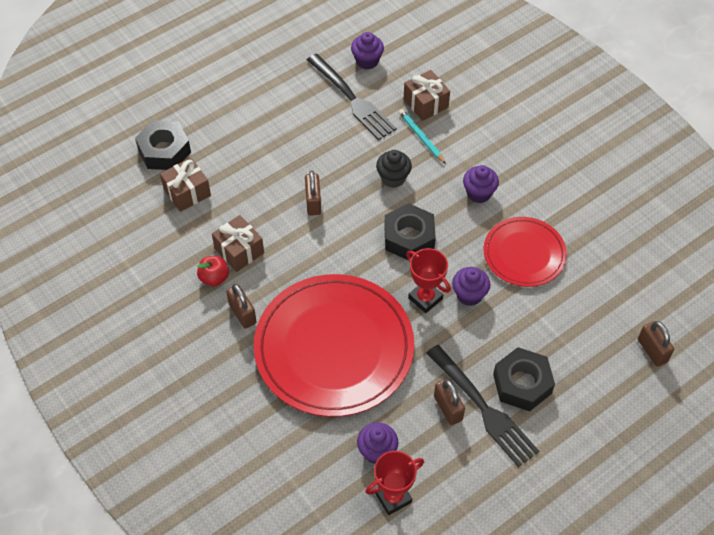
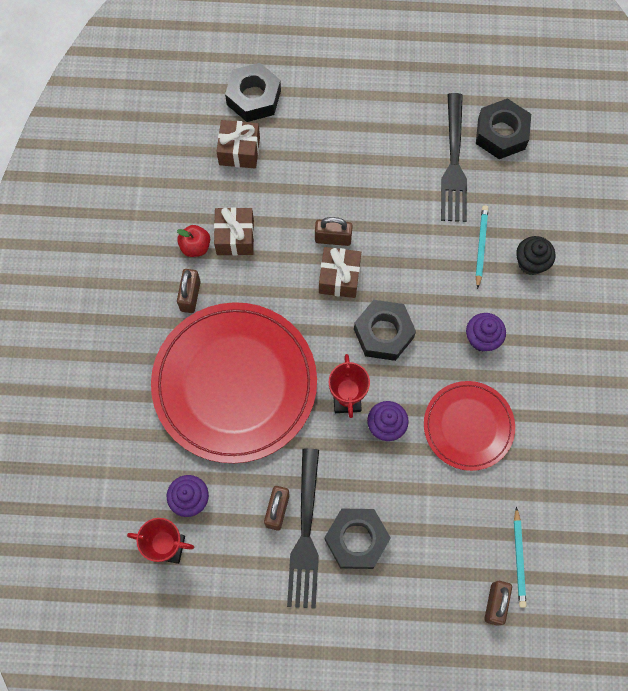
camera: 40 degrees right, 15 degrees up
brown padlock [305,171,321,216] -> brown padlock turned 60 degrees clockwise [315,217,353,246]
purple cupcake [351,32,384,69] -> black nut [476,98,531,159]
black cupcake [376,150,412,188] -> black cupcake moved to [516,236,555,275]
brown gift [404,70,450,121] -> brown gift moved to [319,247,361,298]
none -> turquoise pencil [514,507,526,608]

